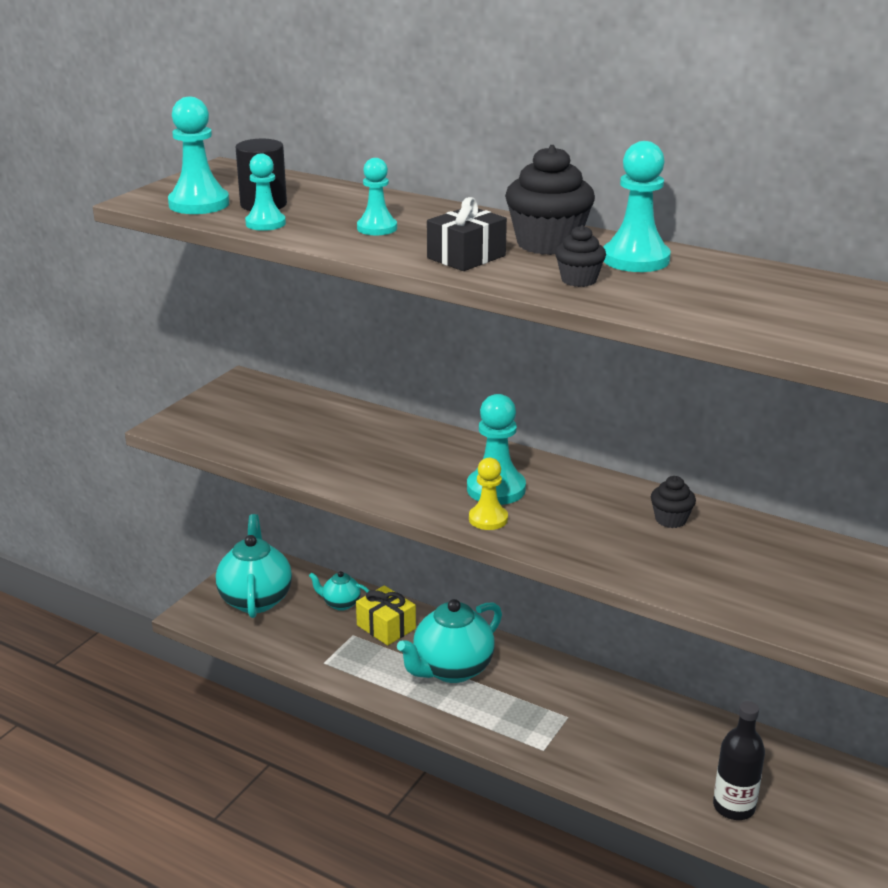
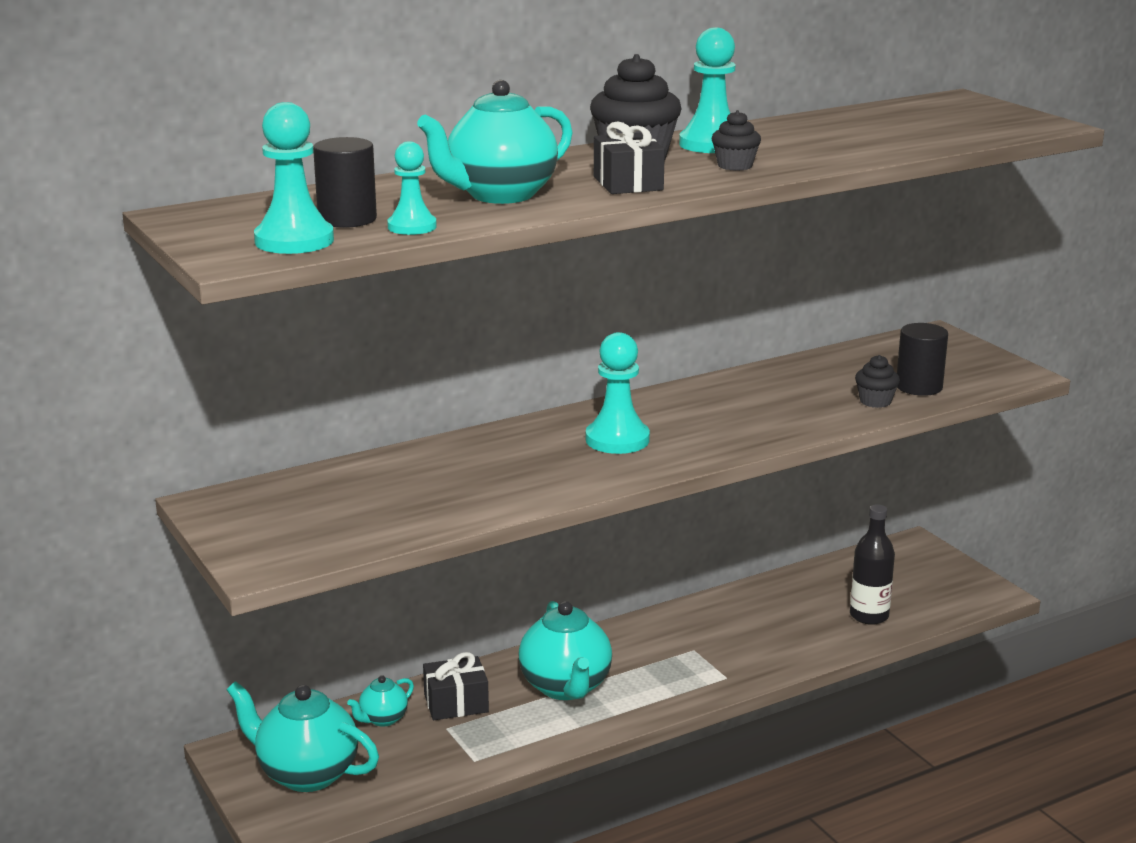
camera: 60 degrees left, 5 degrees down
yellow gift [356,585,416,645] -> black gift [423,652,489,720]
turquoise pawn [357,158,397,235] -> turquoise teapot [417,80,573,204]
yellow pawn [469,458,508,530] -> none
black cupcake [651,476,696,528] -> black cupcake moved to [855,355,900,408]
none -> black cylinder [897,323,948,396]

